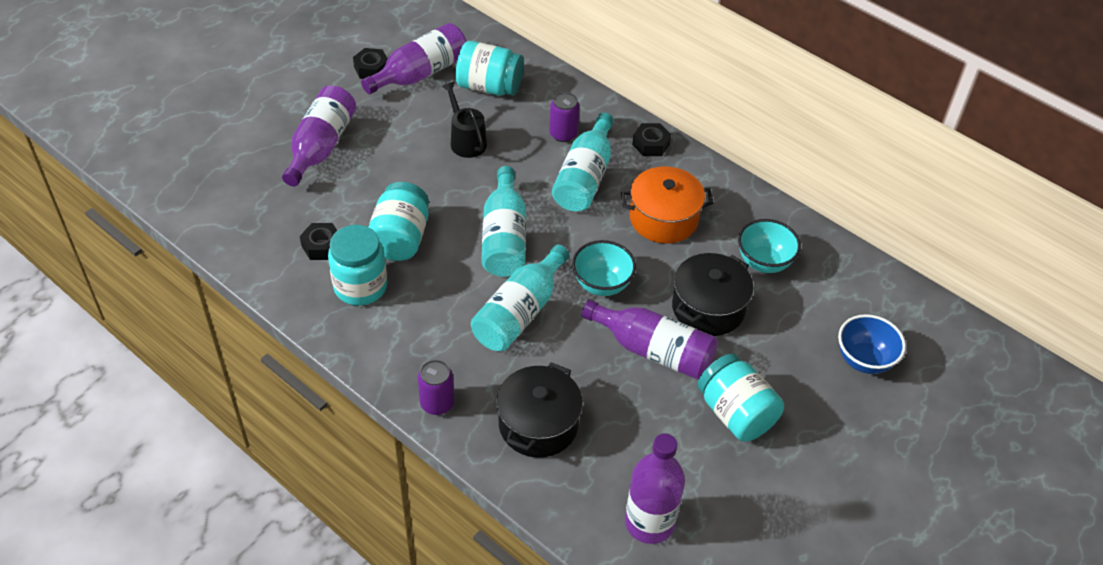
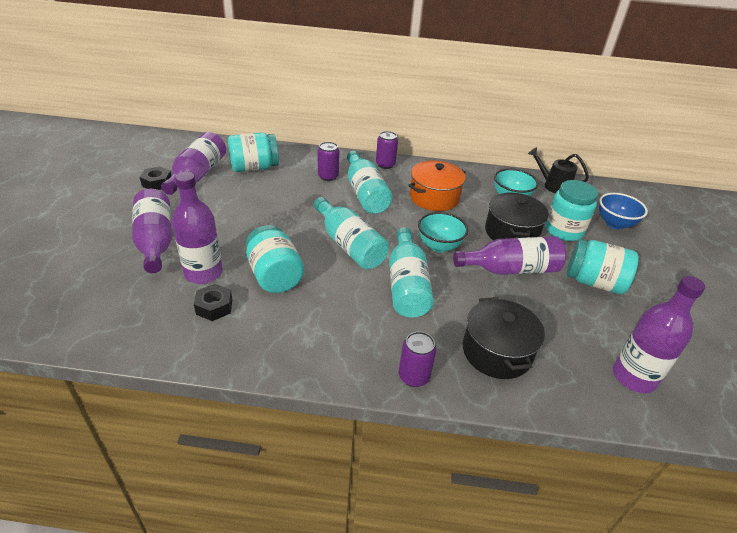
camera: 35 degrees left, 10 degrees down
turquoise jar [328,225,387,306] -> turquoise jar moved to [545,180,598,241]
black watering can [441,82,487,158] -> black watering can moved to [528,147,589,193]
black nut [632,123,671,156] -> purple can [376,131,398,169]
none -> purple bottle [172,172,223,284]

